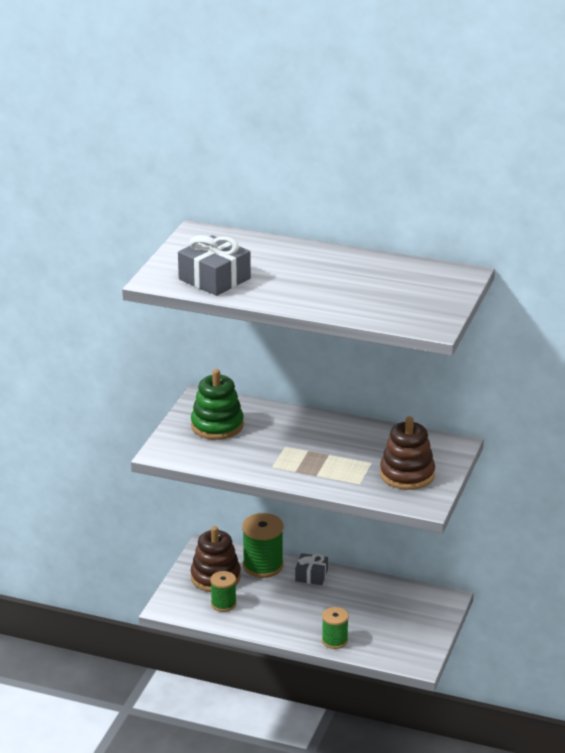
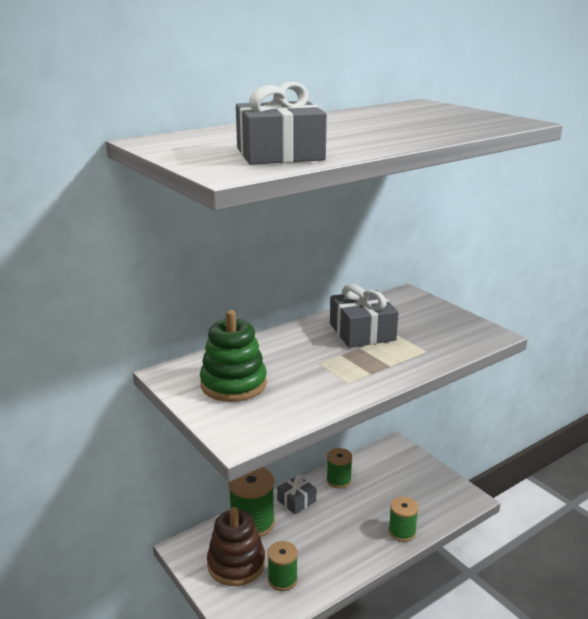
camera: 55 degrees left, 5 degrees down
brown stacking toy [380,416,435,490] -> none
none -> green spool [326,448,353,489]
none -> grey gift [330,284,399,348]

